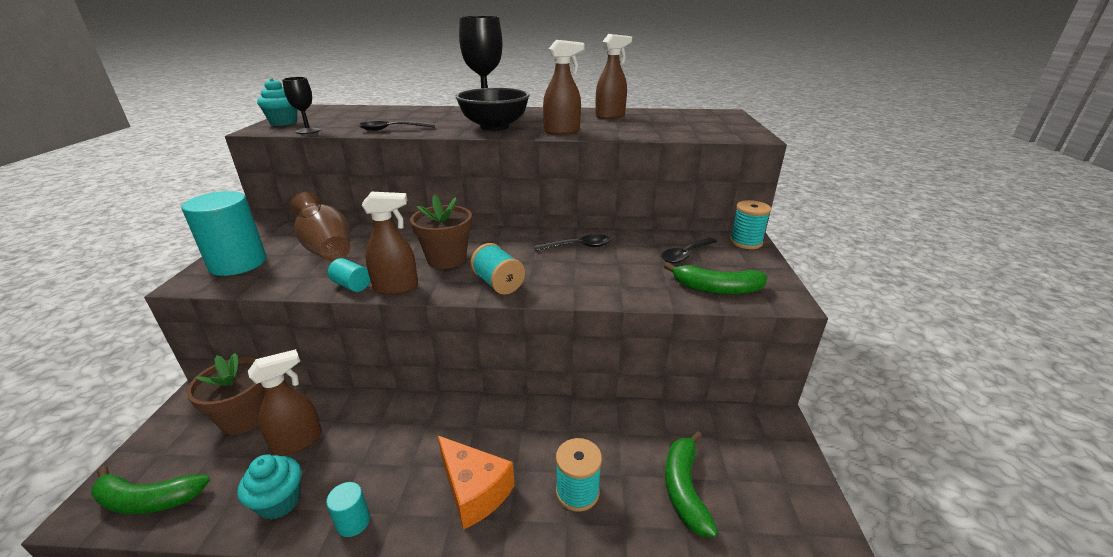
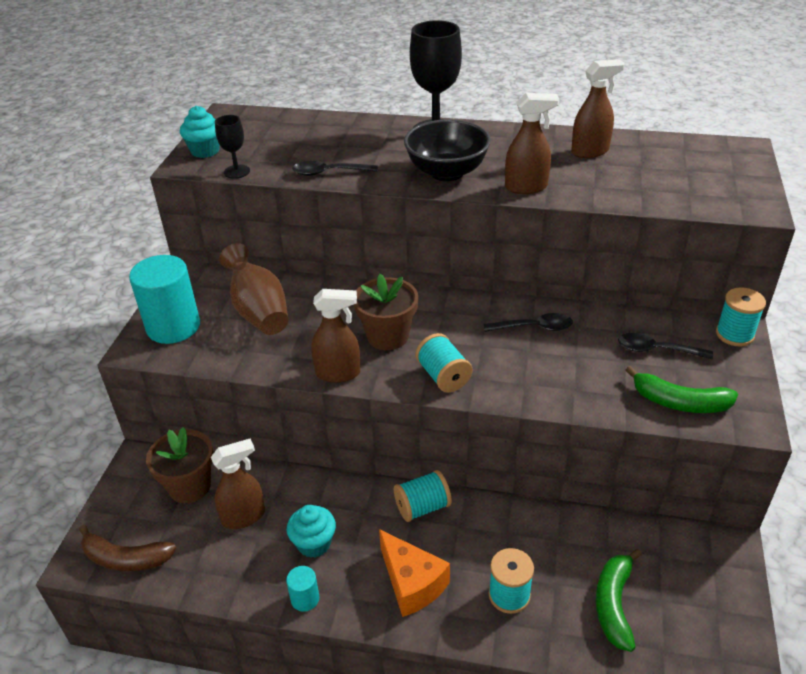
camera: 10 degrees right, 10 degrees up
green banana [91,466,210,514] -> brown banana [79,525,176,571]
turquoise cupcake [237,454,301,520] -> turquoise cupcake moved to [287,505,336,558]
turquoise cylinder [328,258,370,292] -> none
black spoon [661,238,717,263] -> black spoon turned 45 degrees clockwise [618,333,713,359]
none -> turquoise spool [394,470,452,522]

